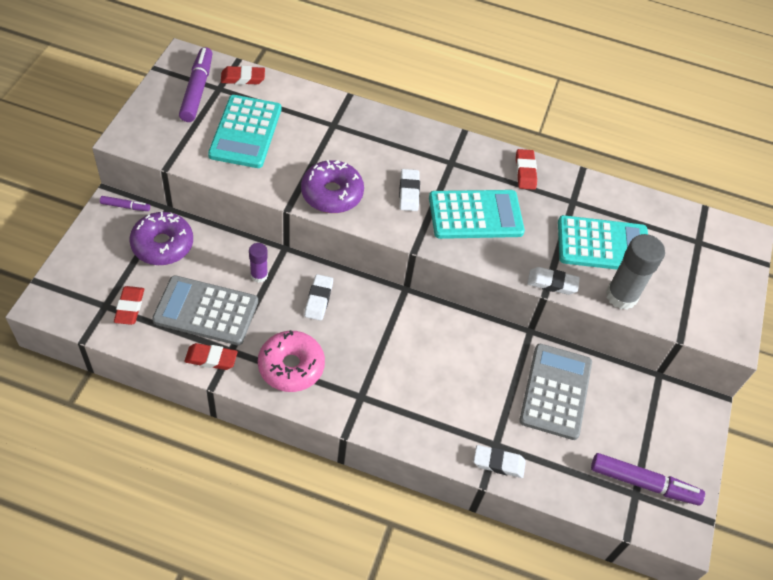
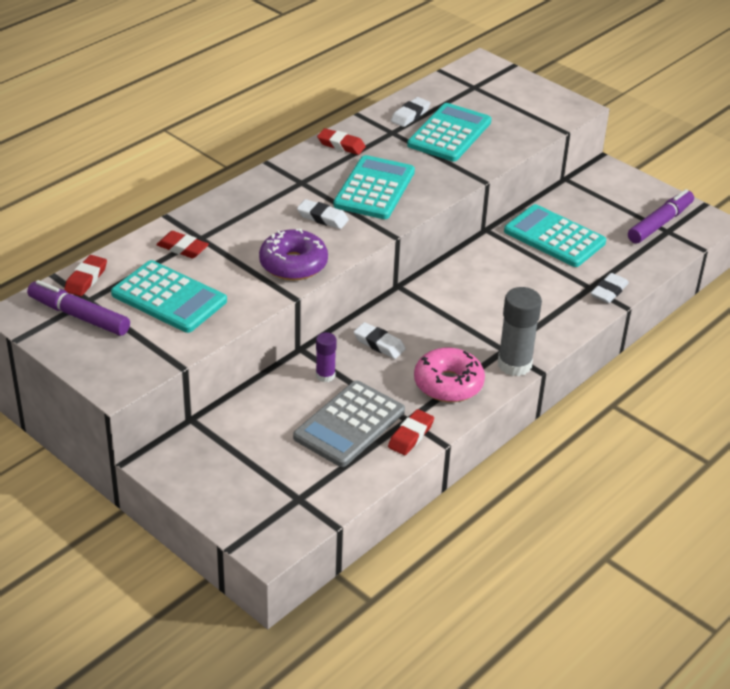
camera: 60 degrees left, 15 degrees down
purple marker [100,196,150,211] -> none
red eraser [114,286,144,325] -> red eraser moved to [156,231,209,258]
purple donut [129,212,193,265] -> none
grey calculator [519,344,592,440] -> turquoise calculator [504,204,606,267]
white eraser [527,267,580,295] -> white eraser moved to [391,97,430,127]
grey glue stick [606,234,665,310] -> grey glue stick moved to [498,287,542,376]

